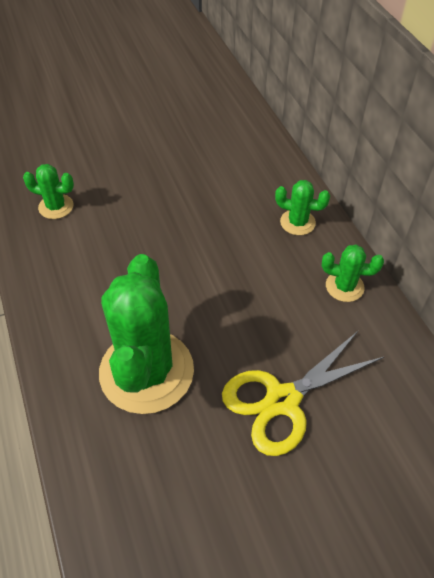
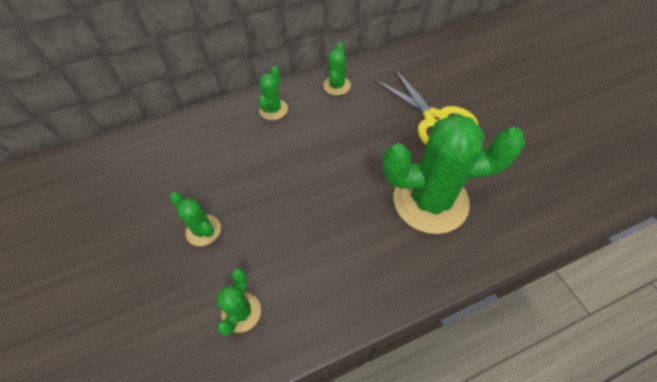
camera: 90 degrees left, 5 degrees up
none -> green cactus [170,192,221,246]

